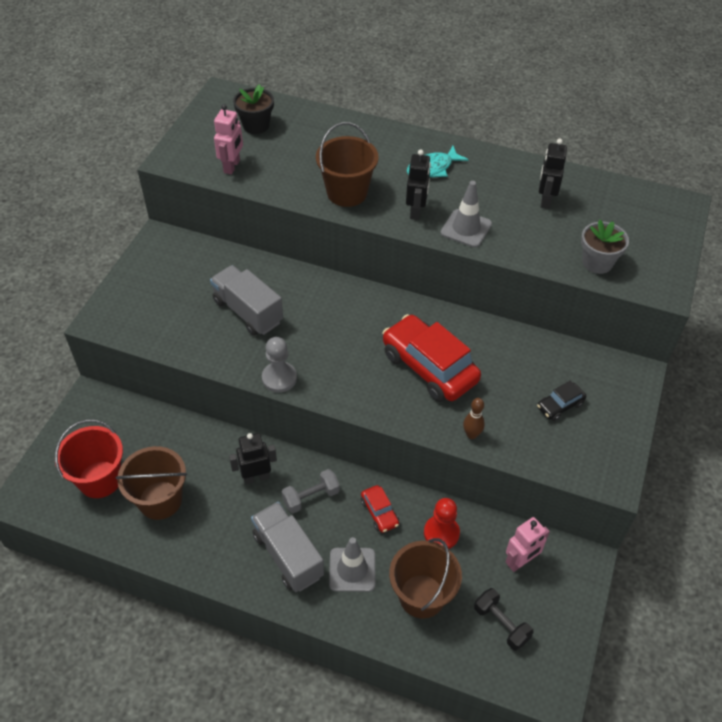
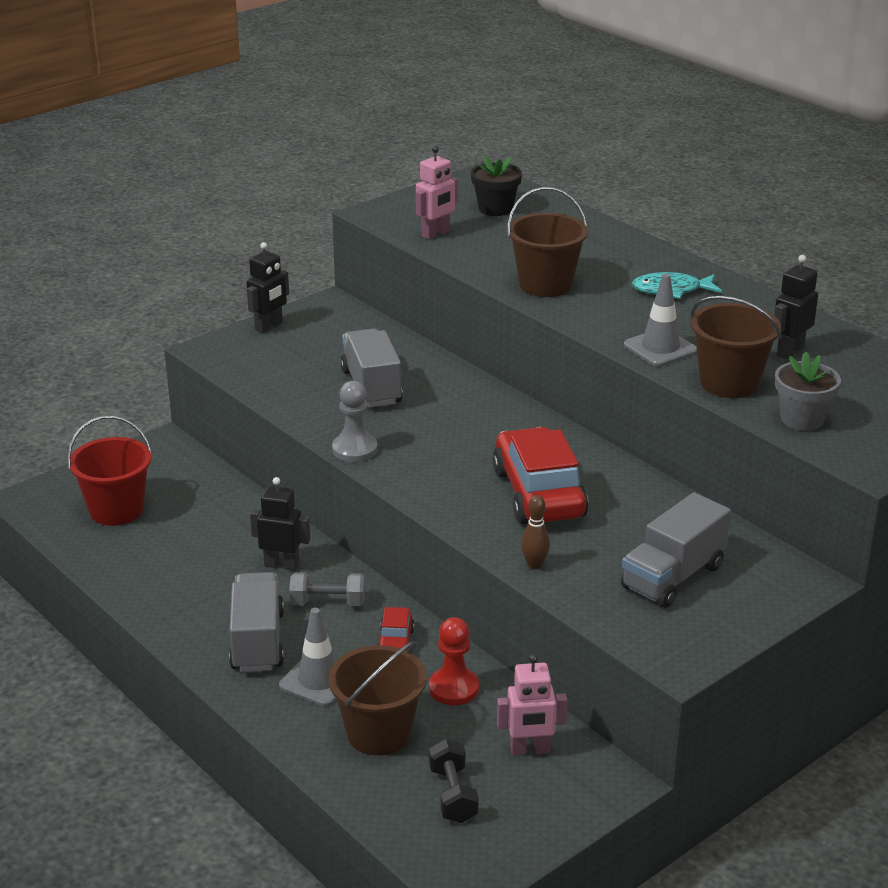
camera: 30 degrees right, 20 degrees down
brown bucket [116,446,187,520] -> brown bucket moved to [691,296,781,398]
black robot [406,150,431,220] -> black robot moved to [246,242,289,333]
black car [537,381,586,421] -> grey truck [621,492,731,608]

